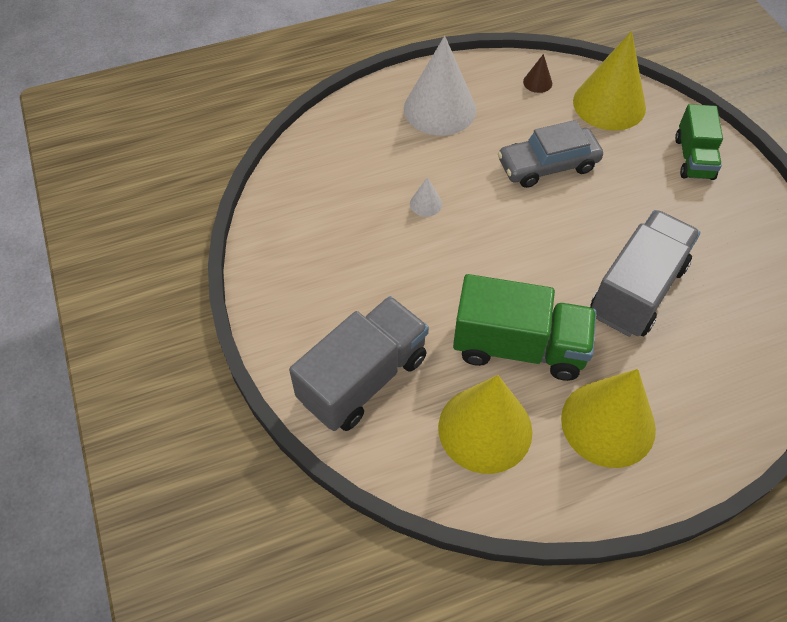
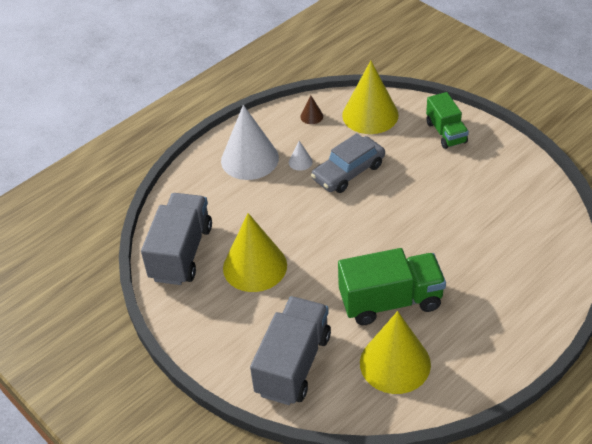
camera: 20 degrees left, 10 degrees down
white cone [410,177,442,217] -> white cone moved to [289,141,313,171]
yellow cone [561,369,656,468] -> yellow cone moved to [223,213,287,292]
grey truck [590,210,700,337] -> grey truck moved to [141,193,212,285]

